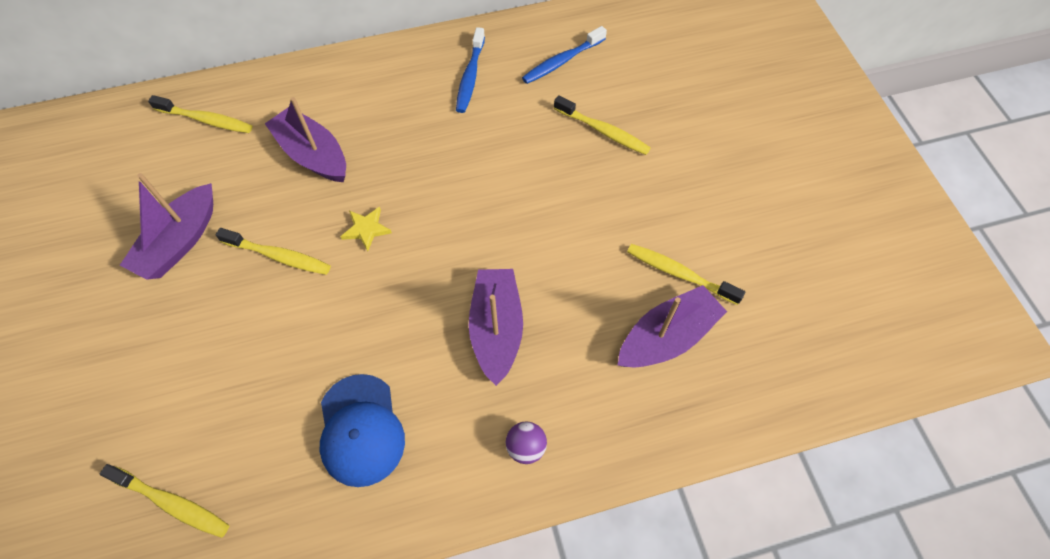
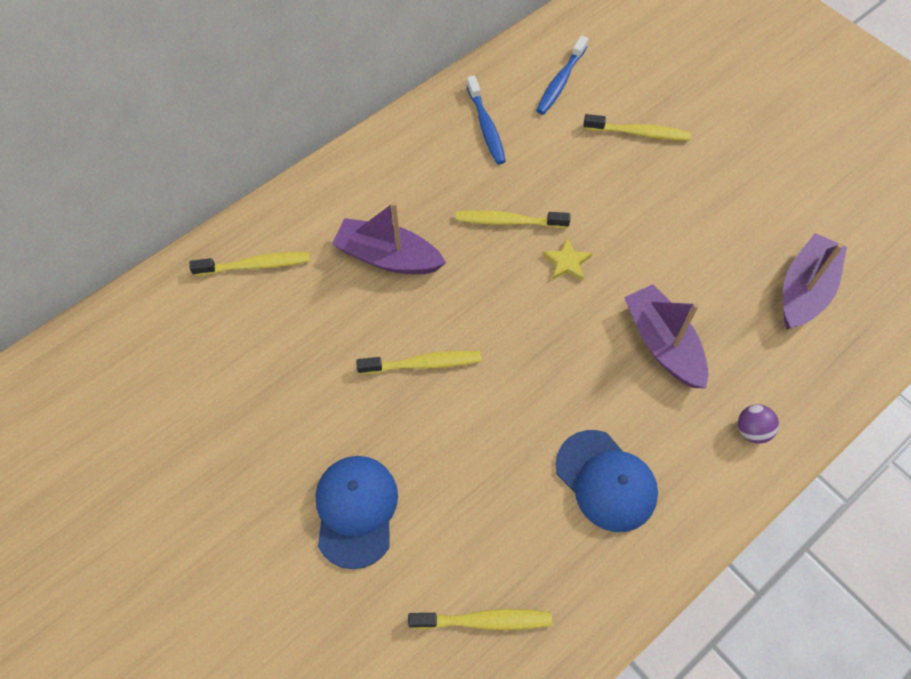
camera: 25 degrees left, 0 degrees up
purple boat [120,173,213,280] -> none
yellow star [340,207,392,251] -> yellow star moved to [542,238,592,281]
yellow toothbrush [627,244,745,305] -> yellow toothbrush moved to [456,210,570,228]
none -> blue cap [316,456,398,569]

